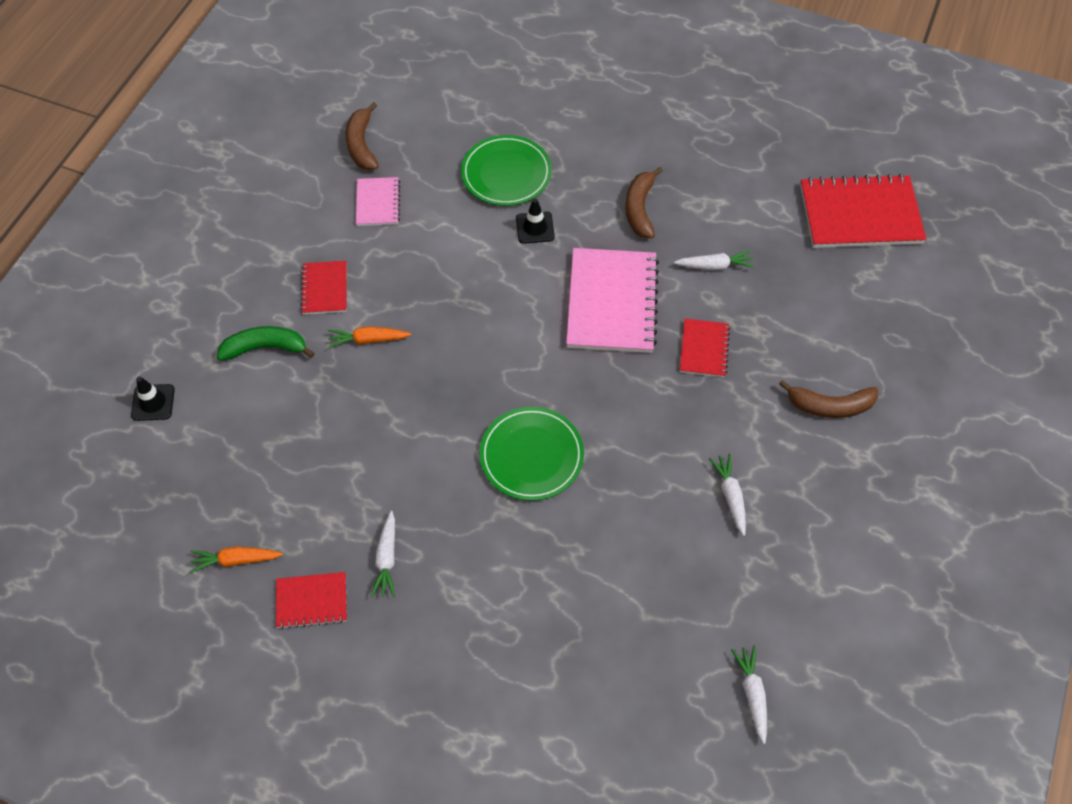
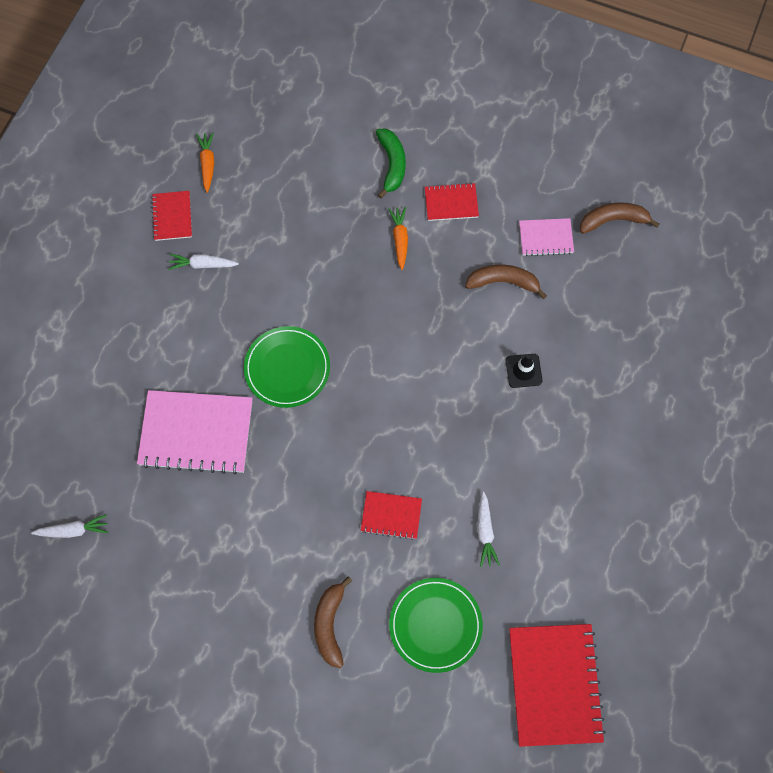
camera: 90 degrees right, 10 degrees up
black traffic cone [131,377,175,421] -> none
green plate [461,135,552,206] -> green plate moved to [389,578,483,673]
pink notebook [566,248,659,353] -> pink notebook moved to [137,390,253,475]
brown banana [625,167,663,238] -> brown banana moved to [465,265,547,299]
white carrot [709,454,746,536] -> none

